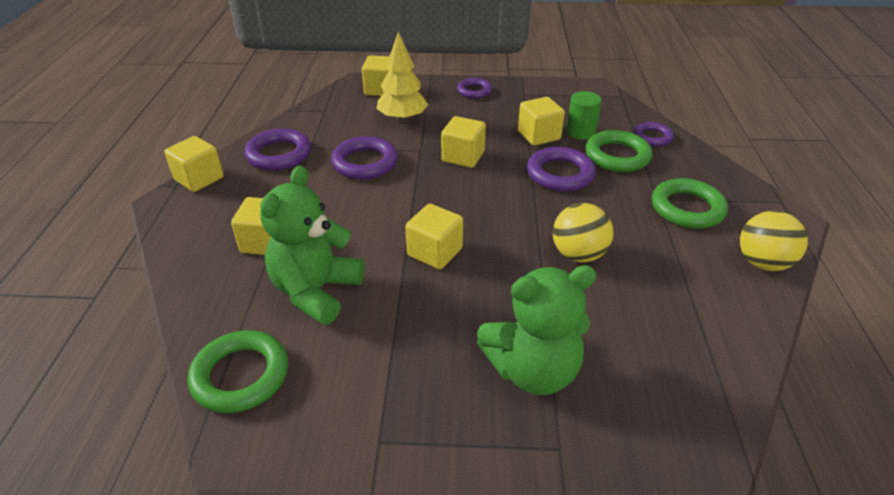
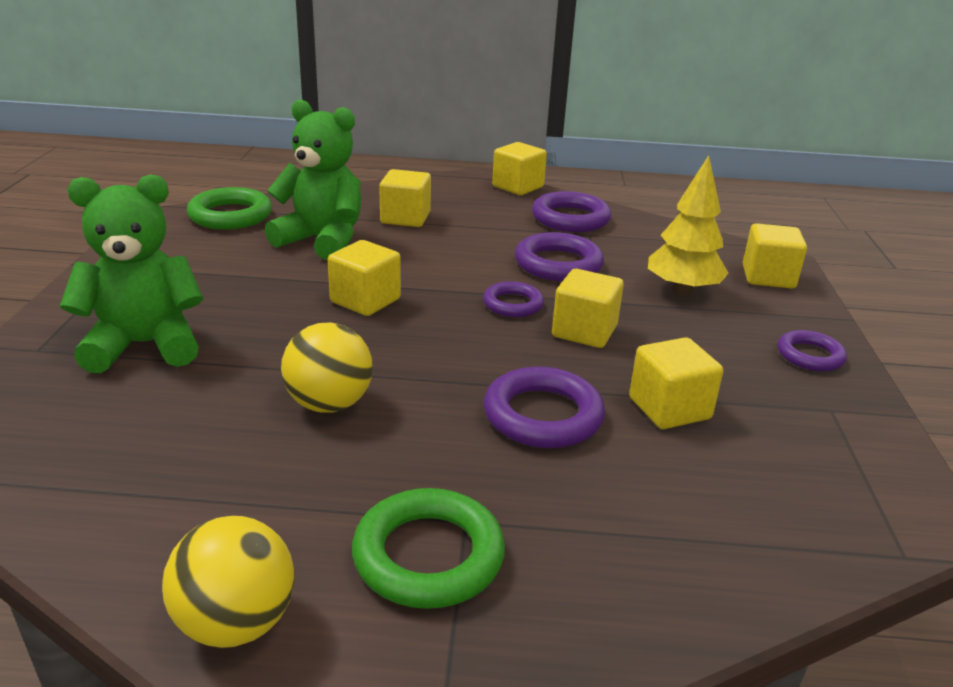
camera: 90 degrees right, 10 degrees down
green teddy bear [477,265,596,395] -> green teddy bear turned 90 degrees clockwise [60,175,204,373]
green cylinder [566,91,602,140] -> none
green ring [585,130,653,172] -> none
purple ring [633,122,674,146] -> purple ring moved to [483,281,544,317]

